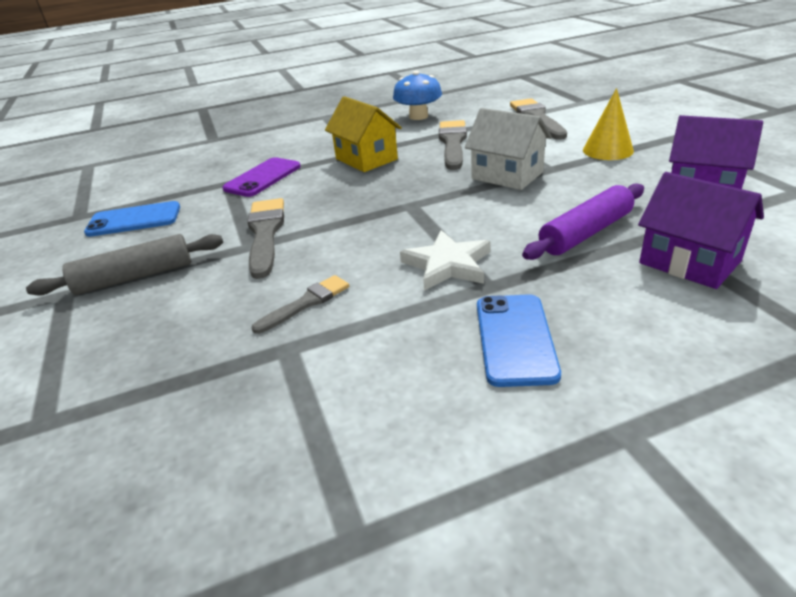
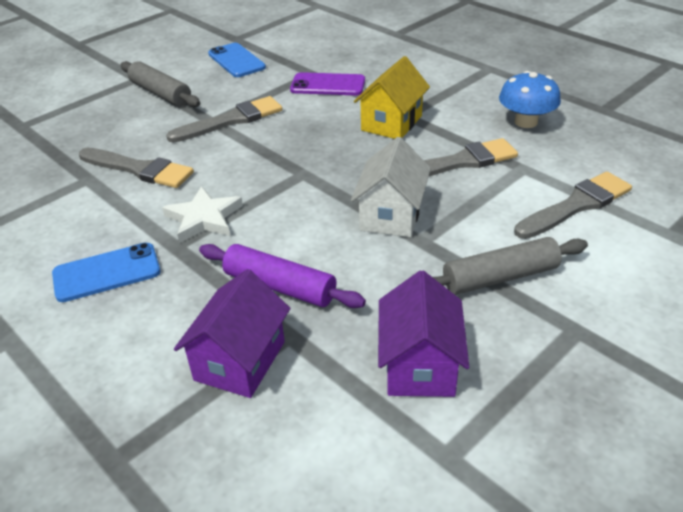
camera: 65 degrees right, 5 degrees up
grey brush [252,275,349,334] -> grey brush [79,148,194,188], size x1.64
yellow cone [583,88,634,160] -> grey rolling pin [433,237,588,295]

